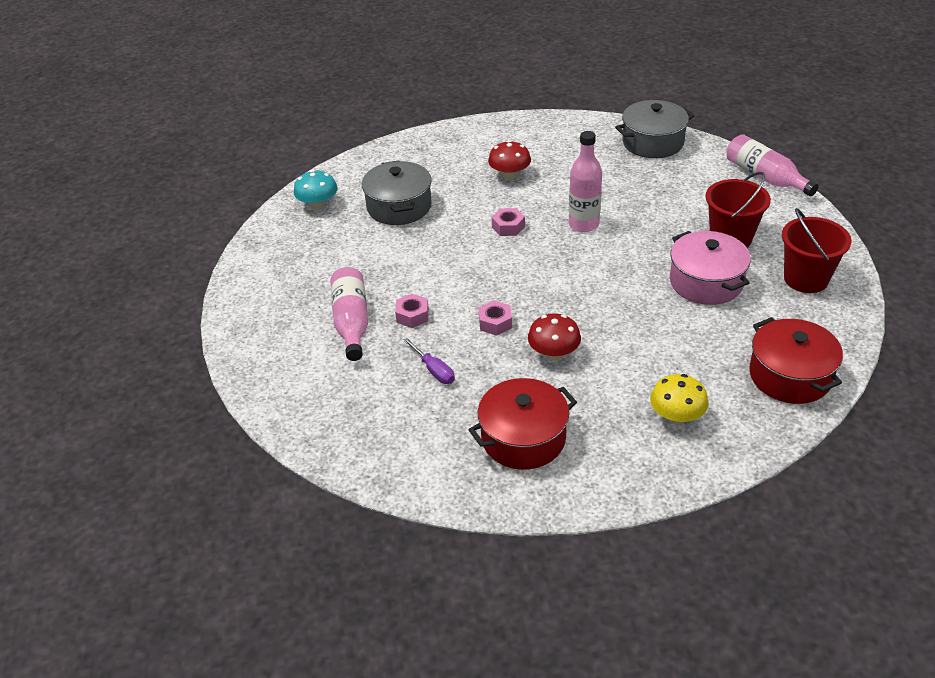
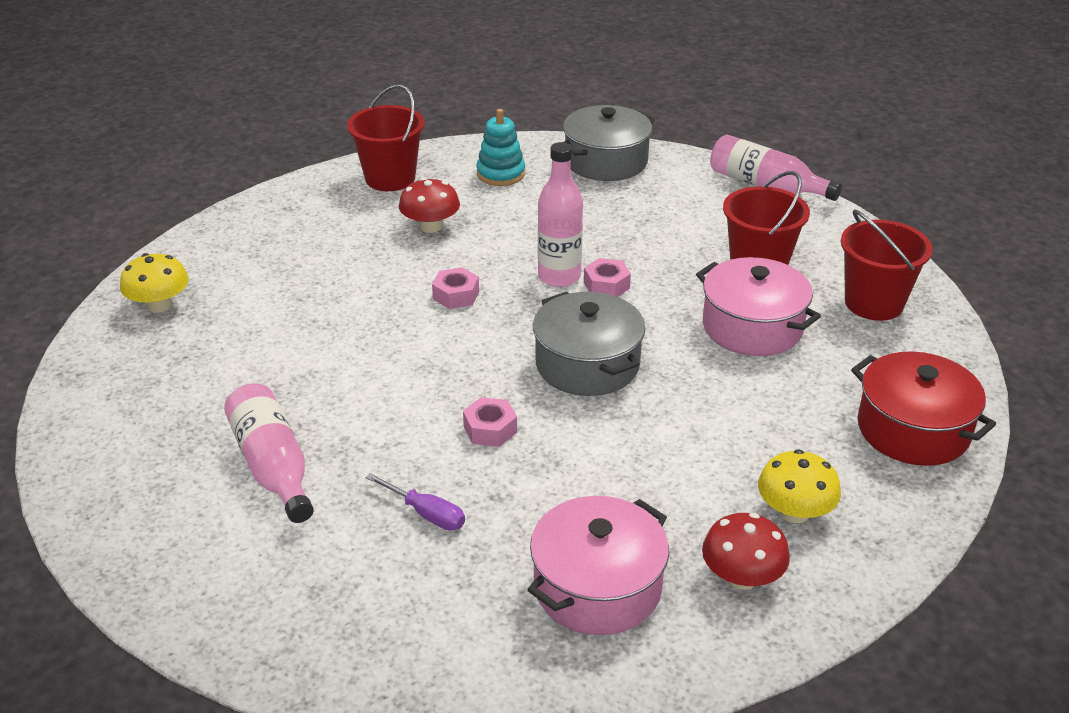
camera: 20 degrees left, 5 degrees down
turquoise mushroom [294,170,337,210] -> yellow mushroom [120,253,189,313]
grey pot [362,160,432,225] -> grey pot moved to [533,292,646,396]
pink nut [395,294,429,328] -> pink nut moved to [584,258,631,297]
red pot [469,378,577,470] -> pink pot [527,496,669,635]
red mushroom [528,313,581,360] -> red mushroom moved to [702,513,790,590]
none -> red bucket [347,85,424,191]
none -> turquoise stacking toy [476,109,525,186]

